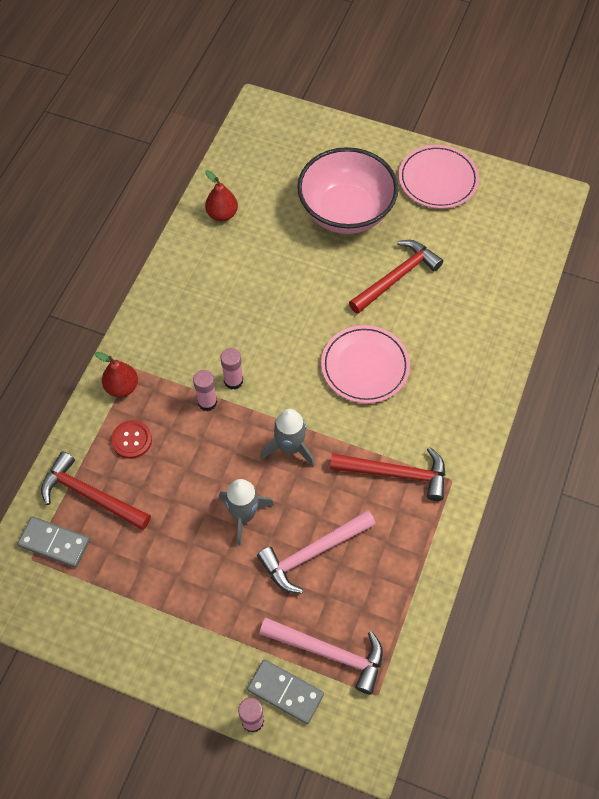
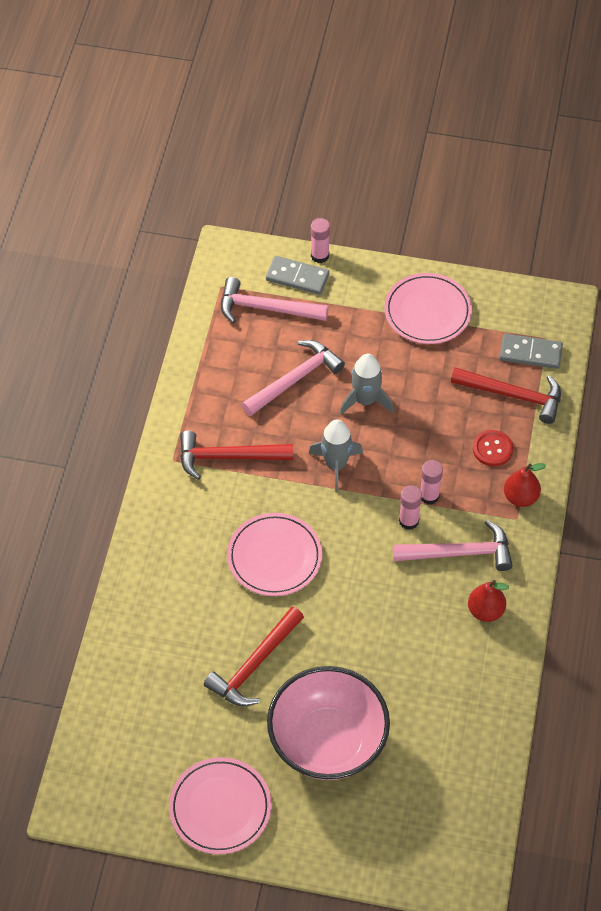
camera: 170 degrees right, 5 degrees down
red pear [205,170,238,221] -> red pear moved to [468,580,509,622]
none -> pink plate [384,273,472,344]
none -> pink hammer [393,520,513,571]

